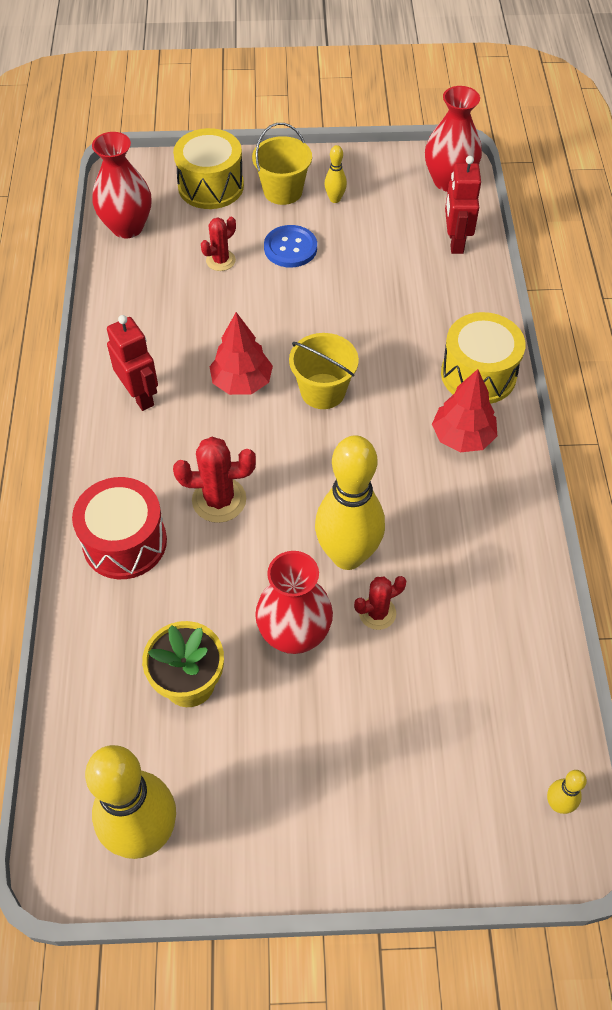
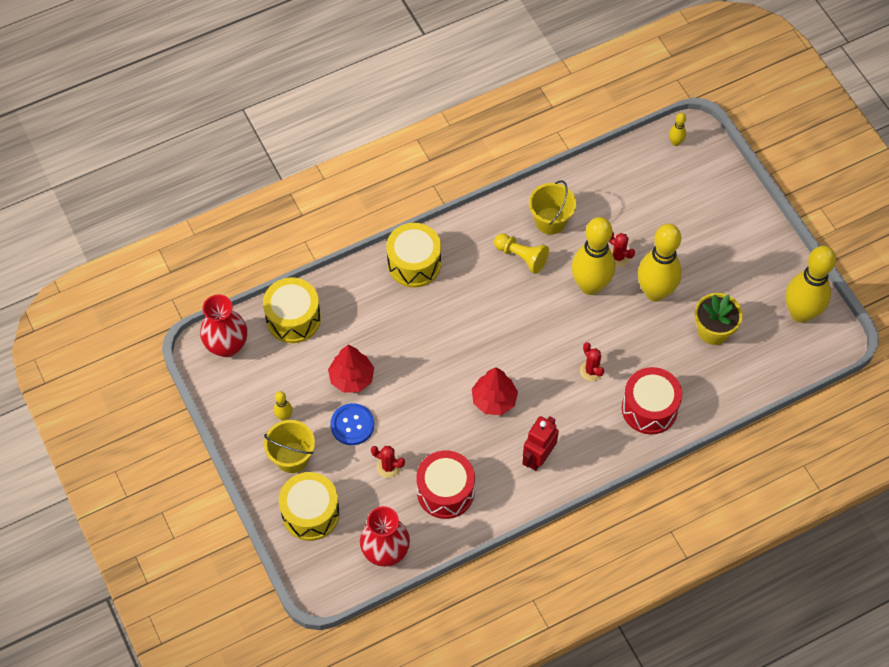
camera: 115 degrees left, 5 degrees up
red cactus [173,437,256,523] -> red cactus [580,342,604,381], size x0.64
red vase [255,551,333,654] -> yellow bowling pin [638,224,682,302]
yellow bucket [289,333,359,409] -> yellow bucket moved to [529,180,576,235]
red tree [432,369,497,452] -> red tree moved to [328,345,374,393]
red robot [445,156,481,254] -> yellow drum [263,277,321,343]
none -> red drum [417,450,475,519]
none -> yellow pawn [494,233,549,274]

